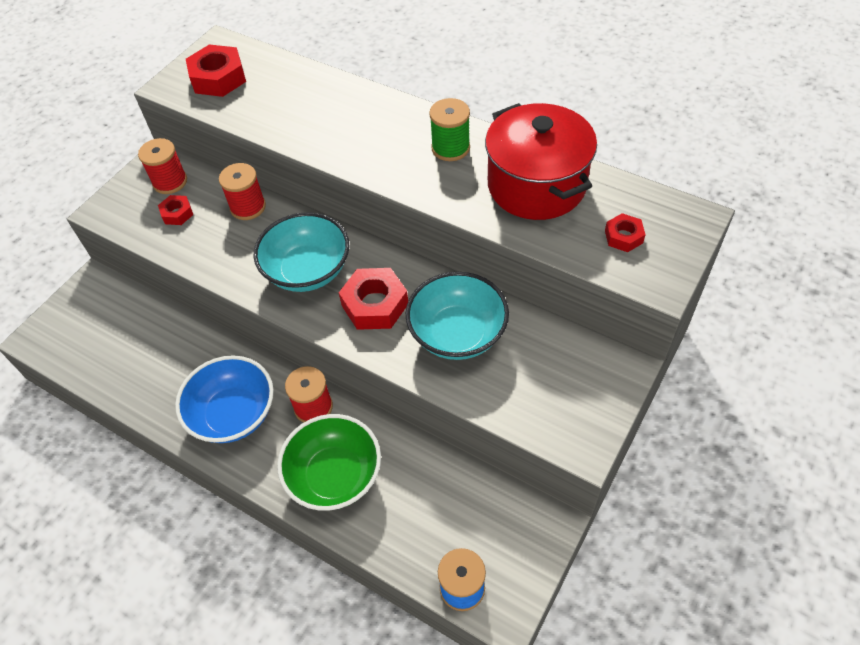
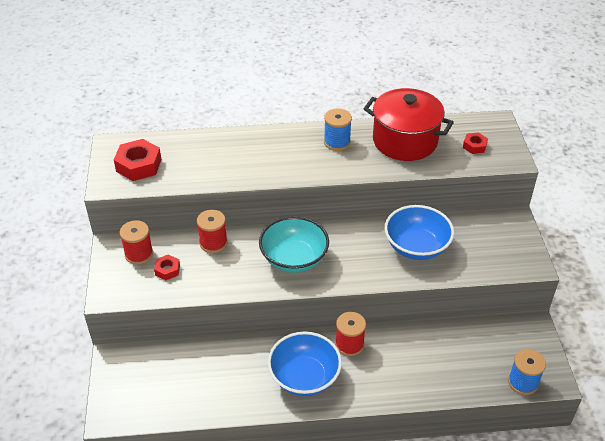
camera: 40 degrees left, 10 degrees down
green bowl [277,414,381,511] -> none
red nut [339,268,408,330] -> none
turquoise bowl [406,272,509,360] -> blue bowl [385,205,454,260]
green spool [429,98,470,161] -> blue spool [324,109,352,151]

